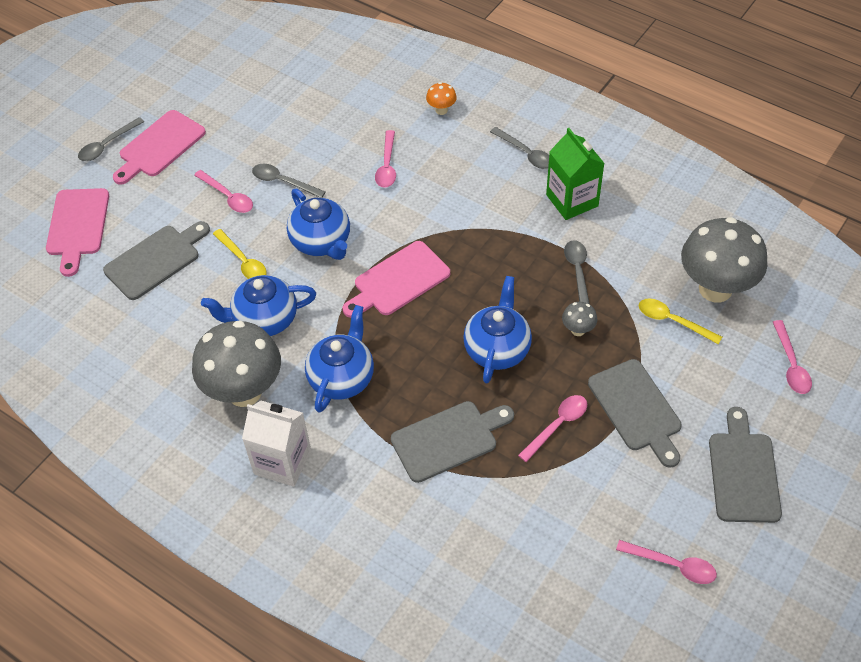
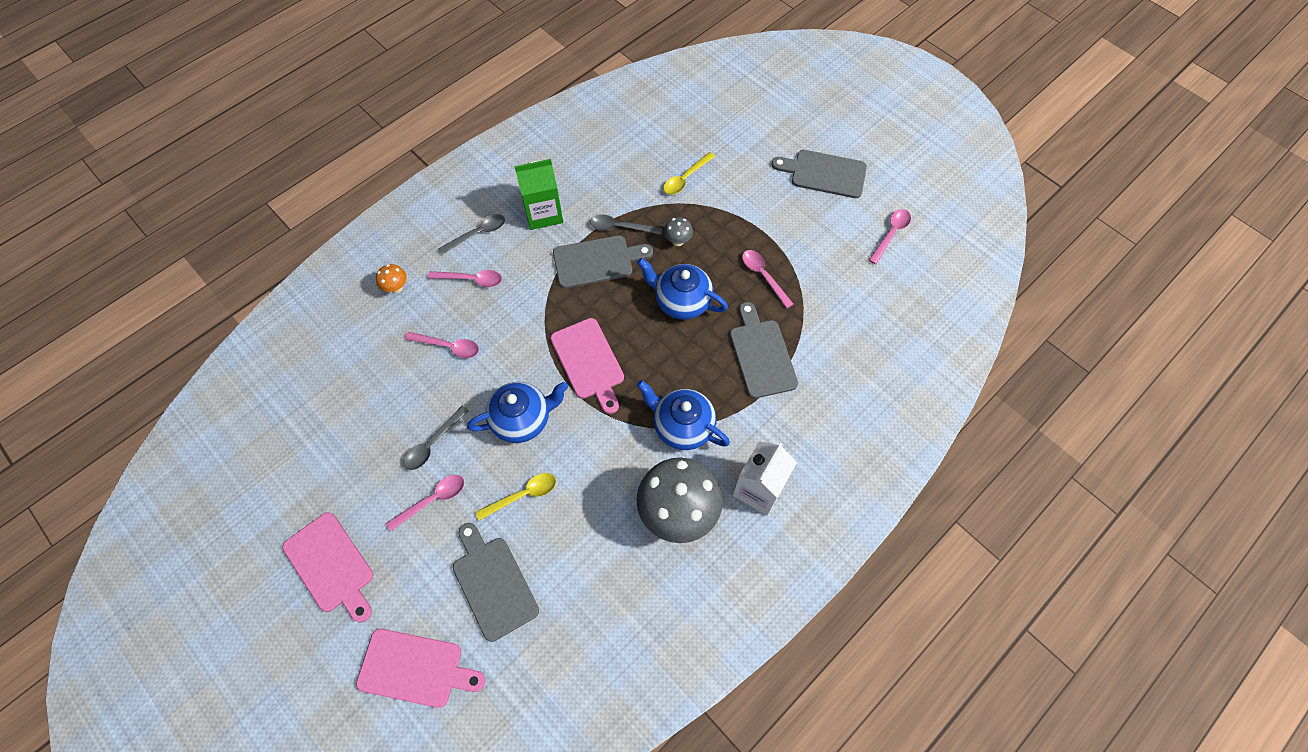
camera: 80 degrees left, 10 degrees up
grey spoon [78,117,144,161] -> none
blue teapot [201,275,316,336] -> none
grey cutting board [588,359,682,468] -> grey cutting board moved to [553,235,653,288]
grey mushroom [681,217,767,302] -> none
pink spoon [773,320,812,394] -> pink spoon moved to [428,270,502,287]

